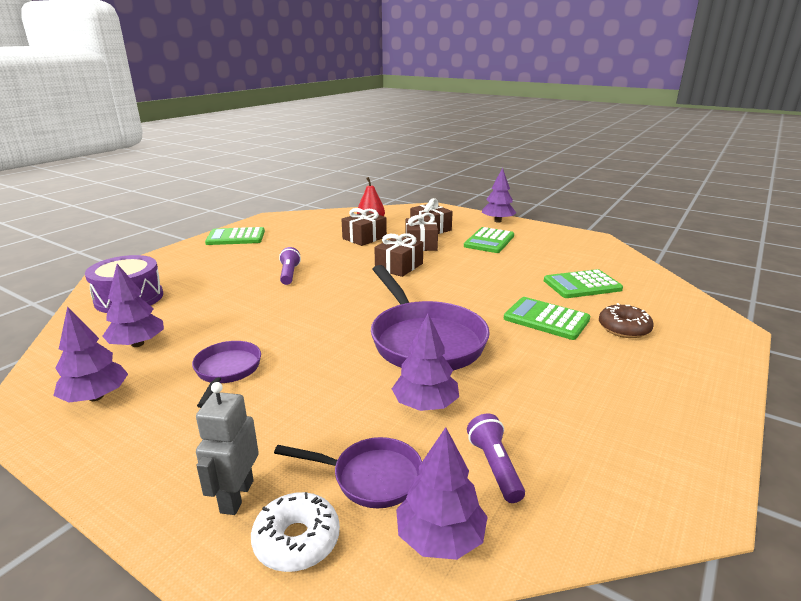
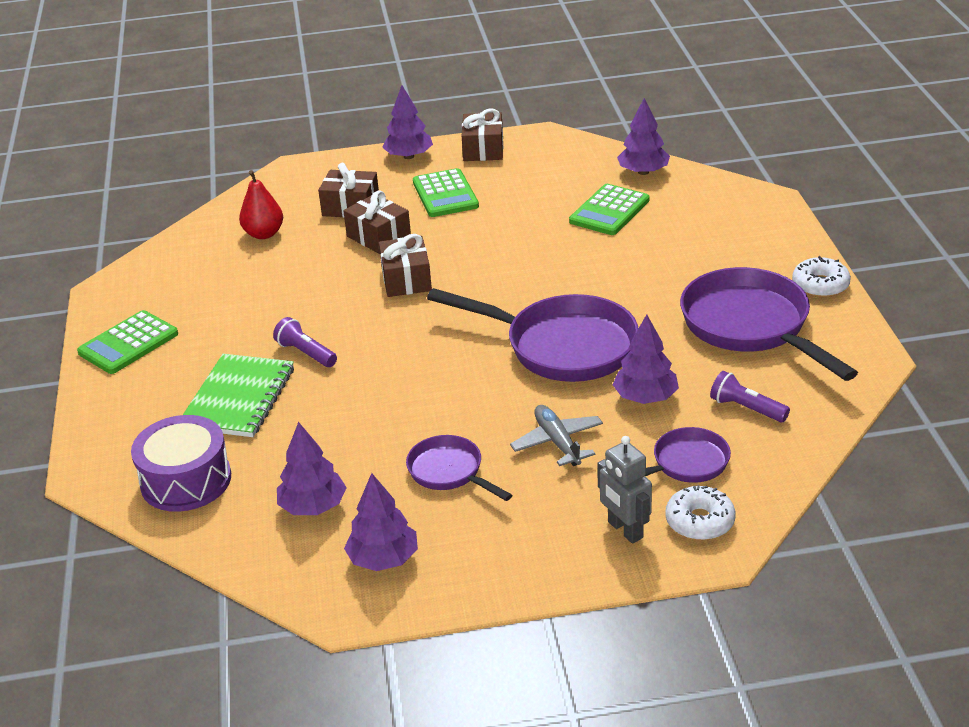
camera: 40 degrees left, 10 degrees up
brown gift [341,208,387,246] -> brown gift moved to [462,108,503,161]
purple tree [396,427,488,560] -> purple tree moved to [617,98,670,175]
green calculator [504,297,590,340] -> none
brown donut [599,303,654,338] -> none
none -> green notebook [183,354,294,437]
none -> grey plane [510,405,603,466]
none -> purple pan [680,267,858,381]
none -> white donut [792,256,851,298]

